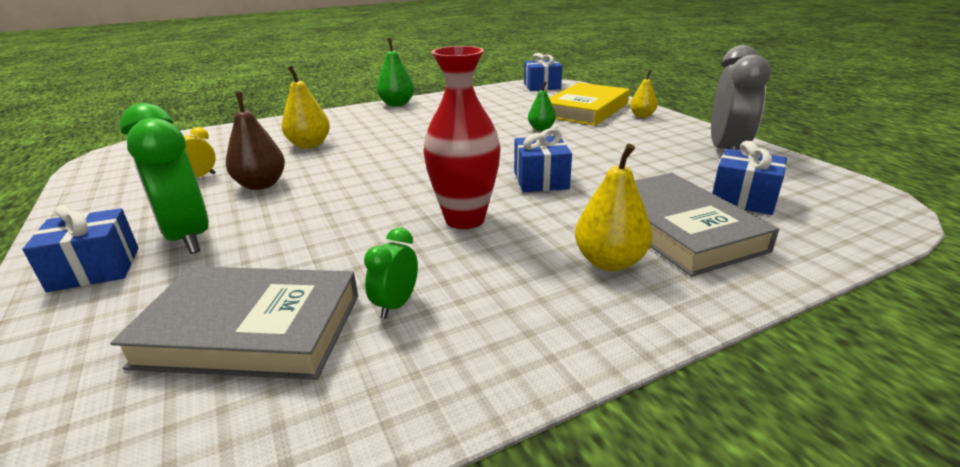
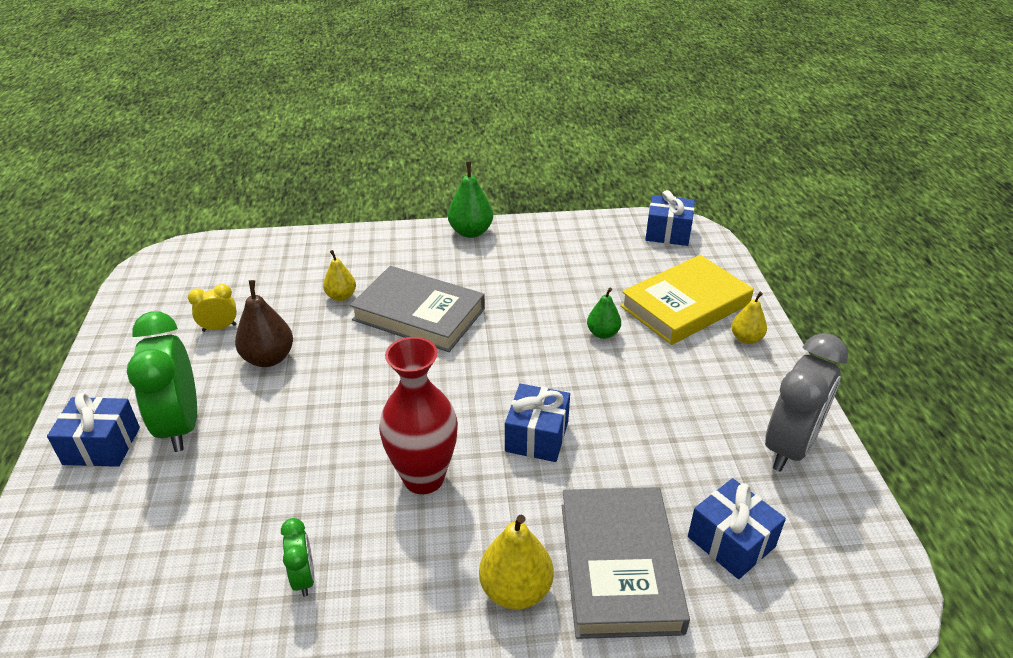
camera: 20 degrees right, 10 degrees up
grey book [110,266,358,380] -> grey book moved to [350,266,485,352]
yellow pear [281,66,330,149] -> yellow pear [323,250,356,301], size x0.64
green clock [364,228,418,319] -> green clock turned 120 degrees clockwise [281,518,315,597]

